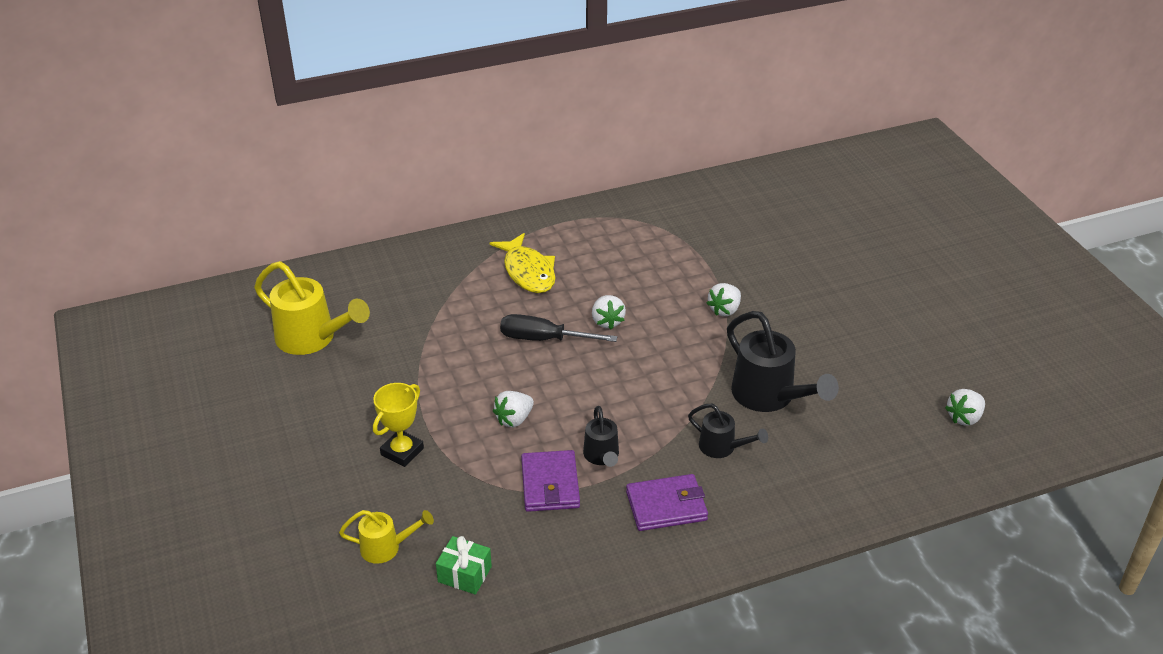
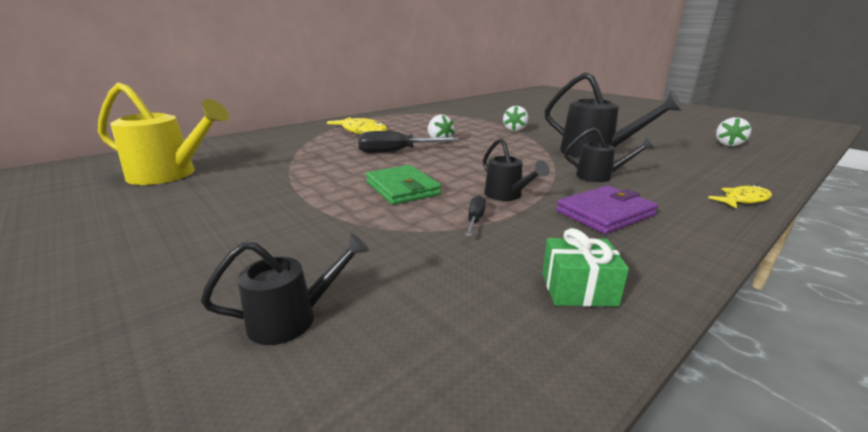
camera: 20 degrees left, 15 degrees down
yellow watering can [339,510,434,564] -> black watering can [201,233,369,345]
yellow trophy [373,383,424,467] -> none
green gift [436,536,492,595] -> green gift moved to [542,228,629,307]
white strawberry [493,391,534,427] -> green wallet [366,165,441,205]
purple wallet [521,450,580,512] -> black screwdriver [465,195,486,236]
none -> yellow fish [708,185,772,209]

